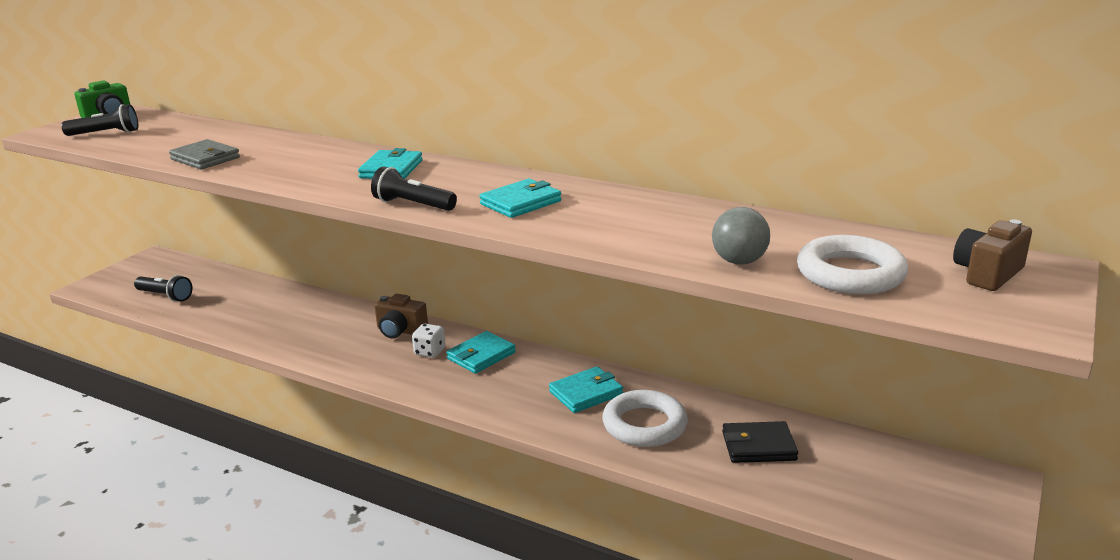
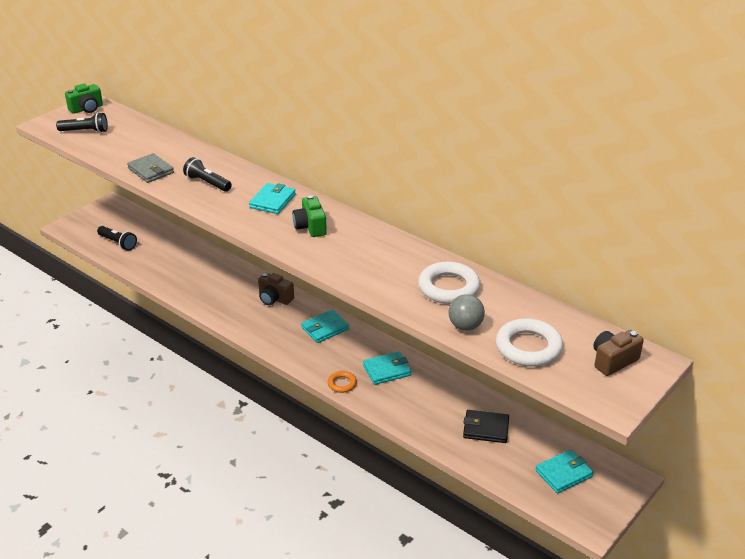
camera: 10 degrees right, 10 degrees up
black flashlight [371,166,457,211] -> black flashlight moved to [183,157,232,192]
white dice [412,324,445,358] -> none
turquoise wallet [479,179,561,218] -> turquoise wallet moved to [535,450,593,493]
white ring [602,390,688,447] -> white ring moved to [418,262,480,304]
none -> green camera [292,195,327,237]
none -> orange ring [328,371,357,393]

